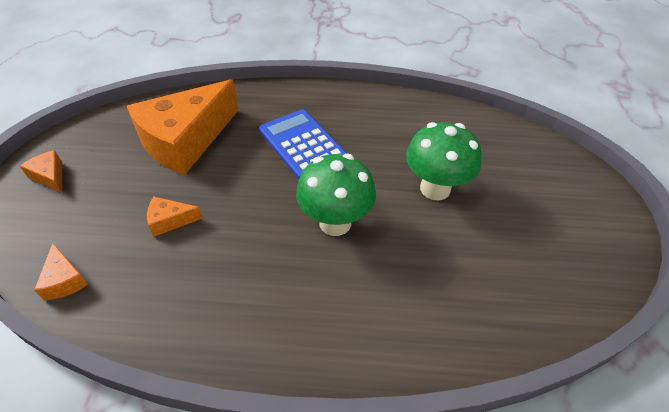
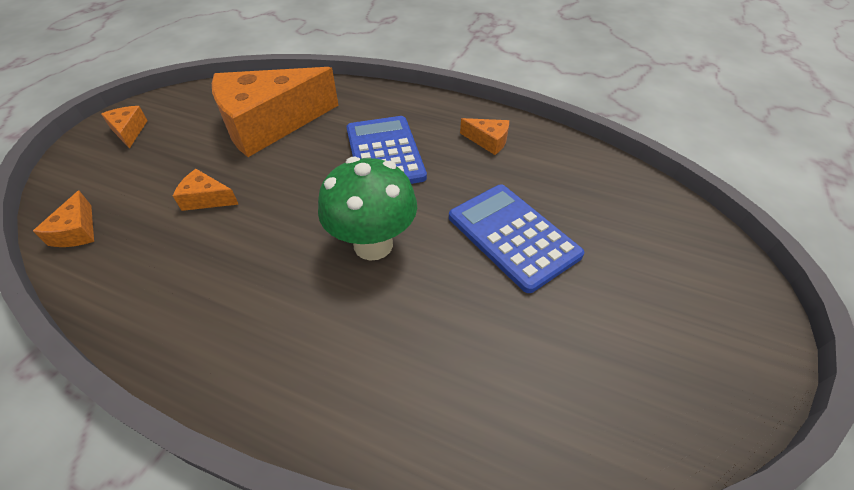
camera: 20 degrees right, 0 degrees up
green mushroom [406,122,482,200] -> blue calculator [449,184,584,293]
none -> orange cheese [460,118,509,155]

